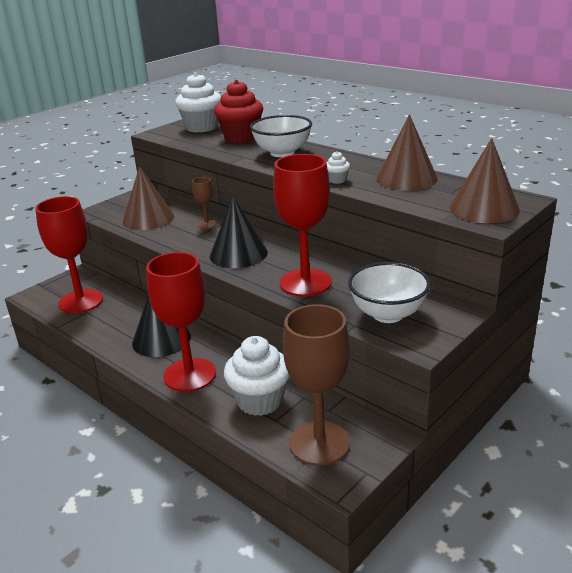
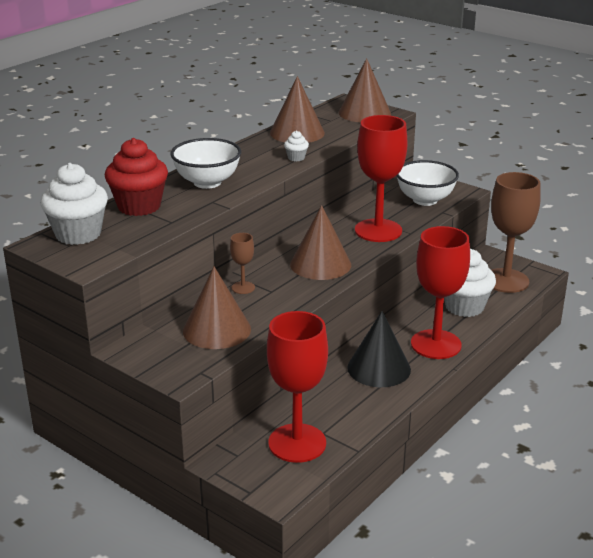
camera: 95 degrees left, 0 degrees up
black cone [210,197,268,268] -> brown cone [290,205,351,280]

